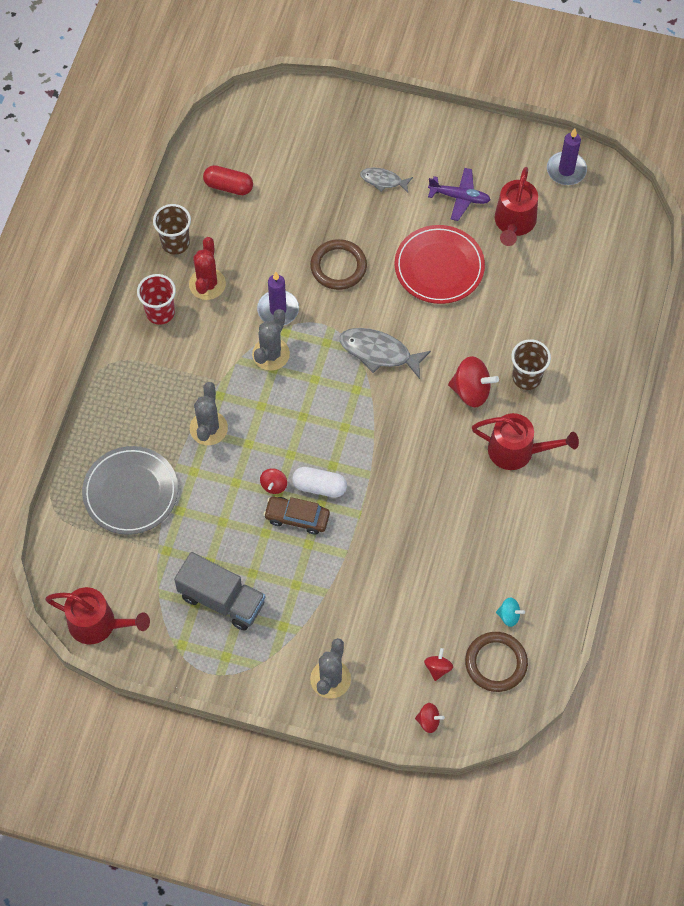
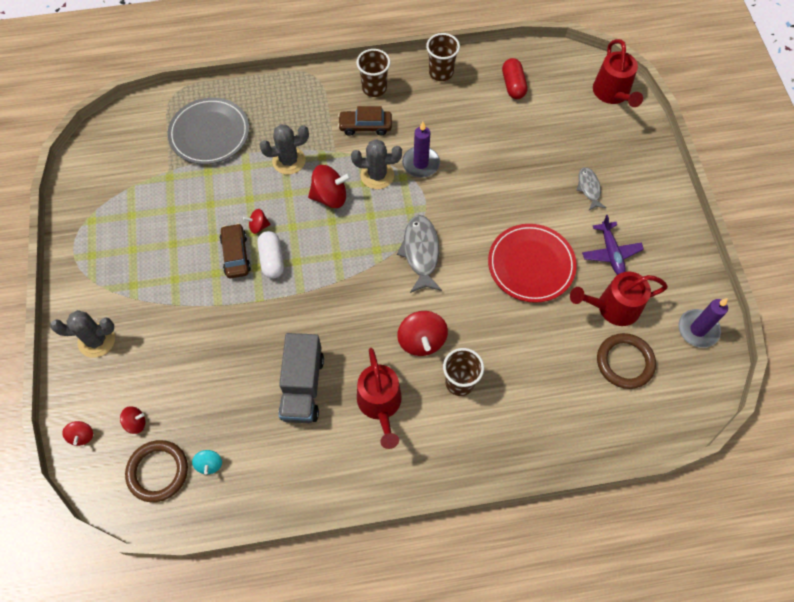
camera: 65 degrees right, 0 degrees up
red watering can [45,587,150,644] -> red watering can moved to [593,39,643,107]
red cup [137,274,176,325] -> brown cup [356,49,390,97]
grey truck [174,552,266,631] -> grey truck moved to [279,333,324,423]
red cactus [189,237,226,300] -> none
brown ring [310,239,367,290] -> brown ring moved to [597,333,656,389]
none -> red spinning top [308,165,351,208]
none -> brown car [338,106,392,136]

